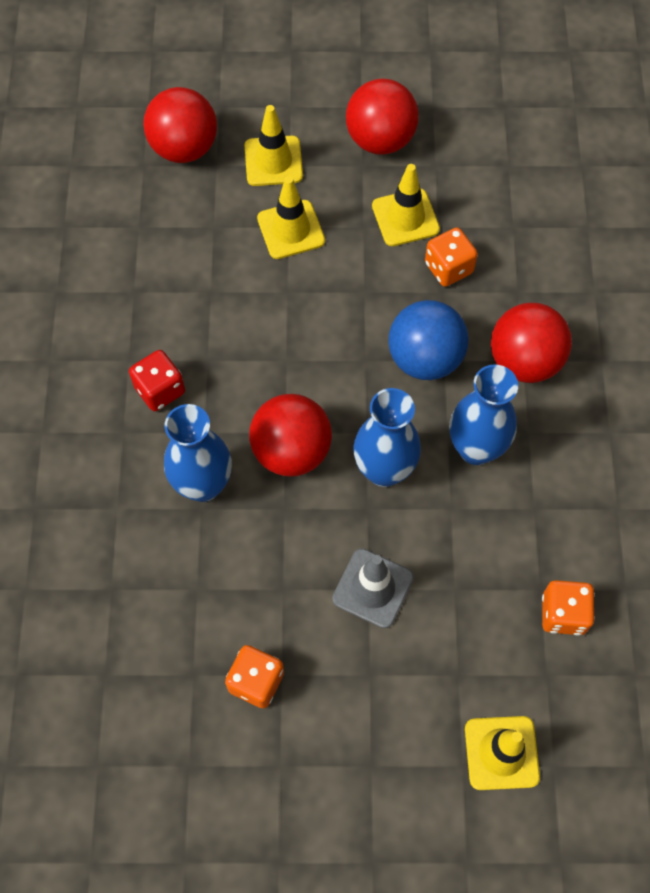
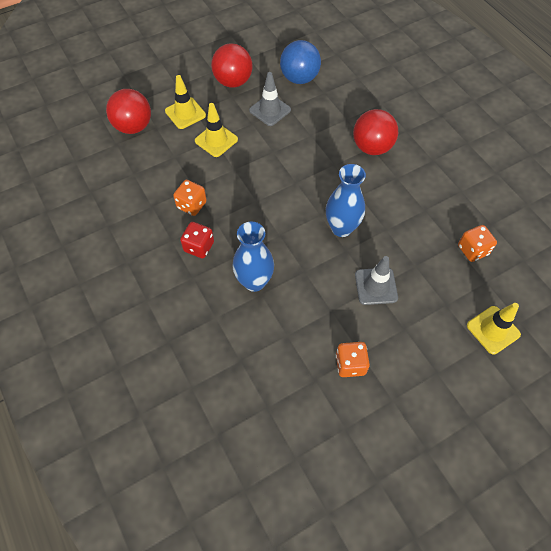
camera: 30 degrees left, 5 degrees down
red ball [249,394,332,477] -> none
yellow traffic cone [372,164,440,246] -> grey traffic cone [249,72,291,126]
blue ball [388,300,469,380] -> blue ball moved to [280,40,321,84]
orange dice [425,227,478,287] -> orange dice moved to [173,180,207,216]
blue vase [450,364,518,465] -> none

